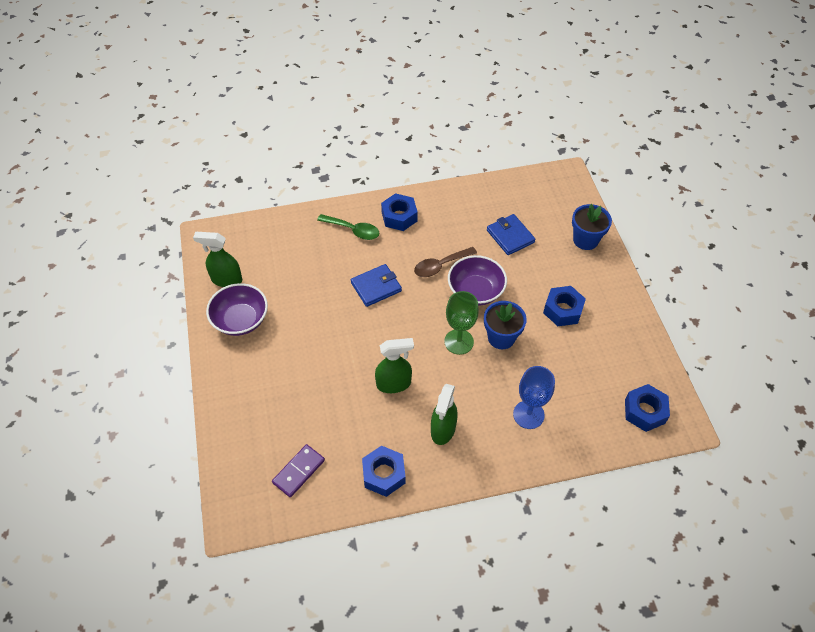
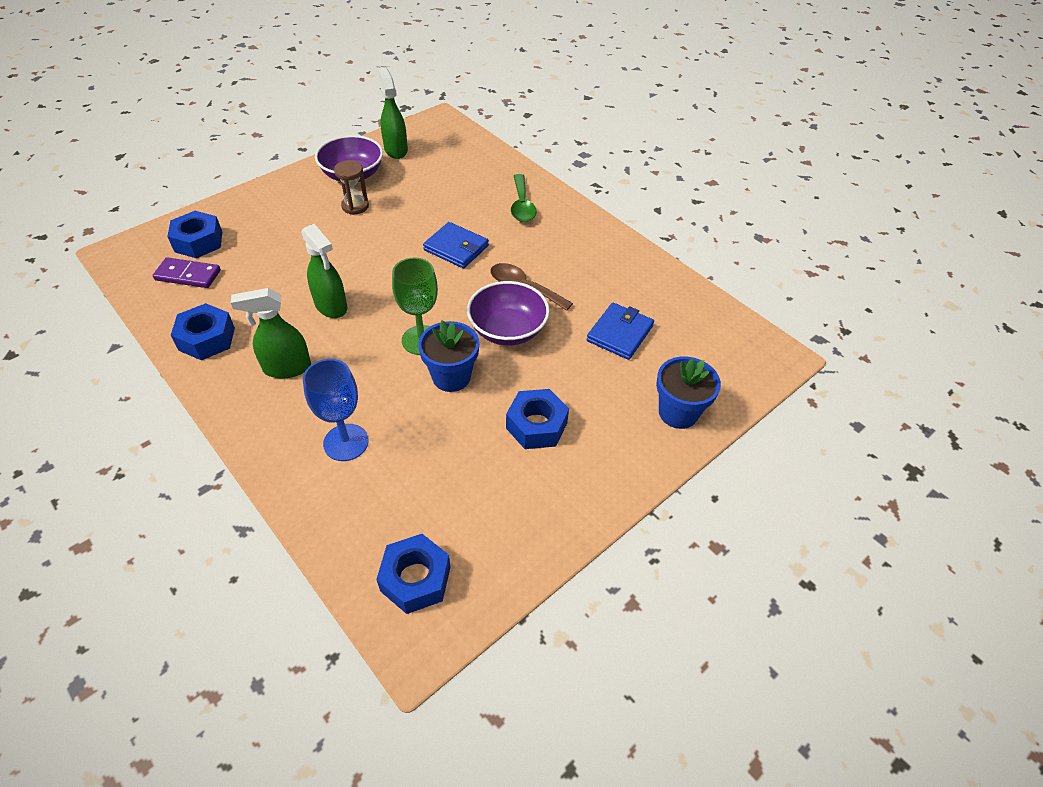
camera: 60 degrees right, 5 degrees down
blue nut [381,193,418,231] -> blue nut moved to [167,211,222,258]
none -> brown hourglass [334,160,369,215]

